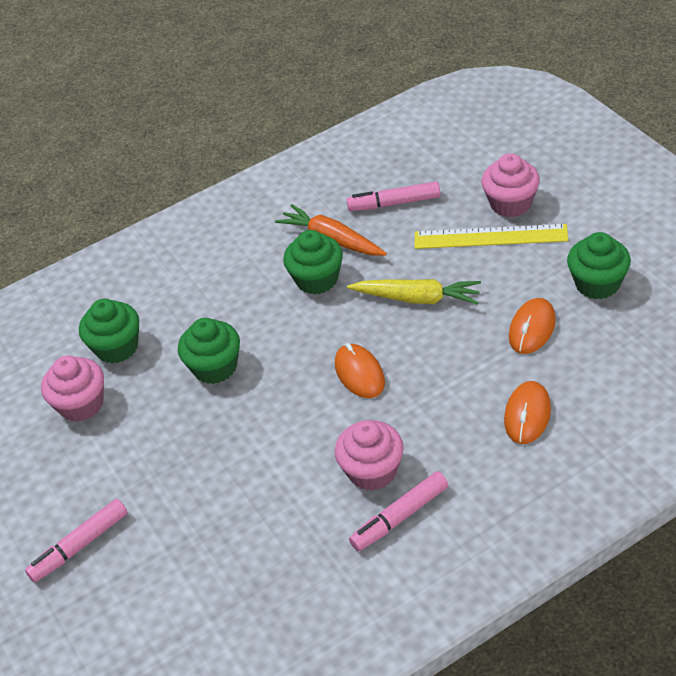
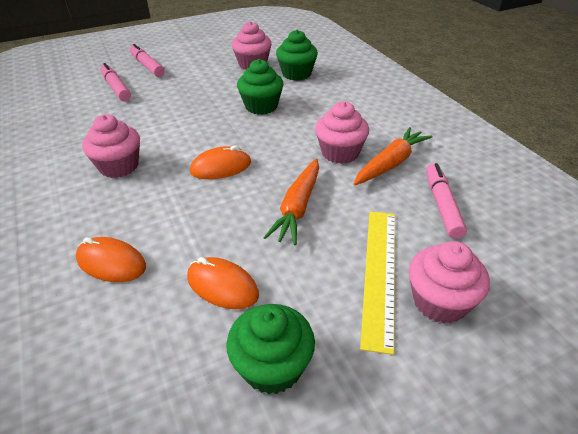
camera: 90 degrees right, 5 degrees down
green cupcake [283,230,343,294] -> pink cupcake [315,102,369,164]
yellow carrot [347,279,481,305] -> orange carrot [263,158,319,245]
pink marker [349,471,448,551] -> pink marker moved to [100,63,131,101]

